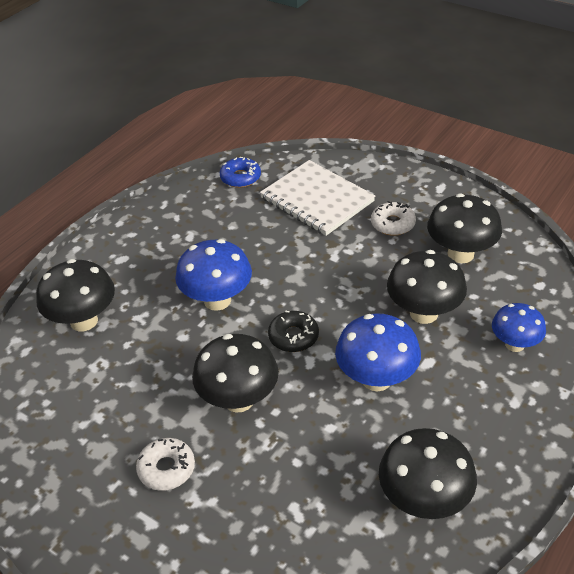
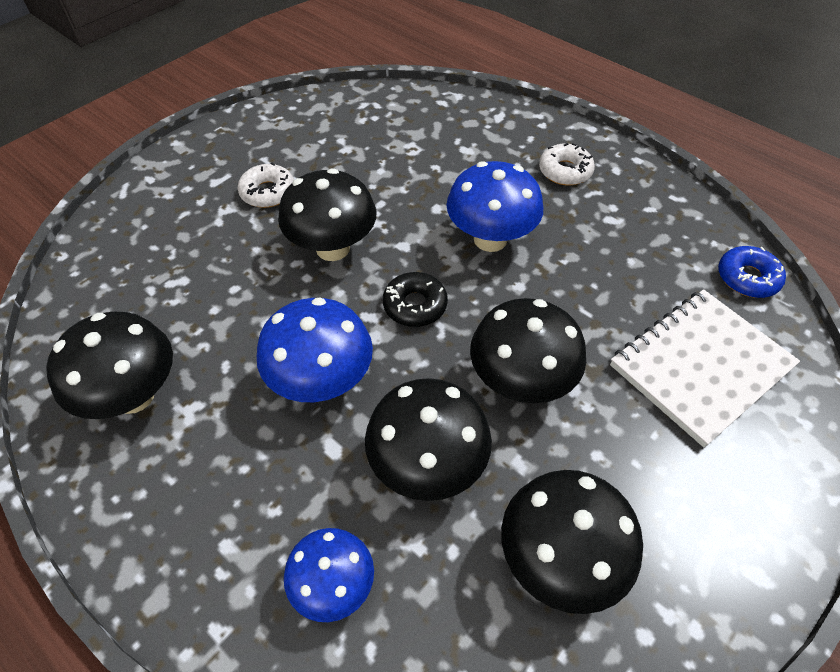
camera: 95 degrees right, 10 degrees up
black mushroom [36,259,115,331] -> black mushroom moved to [470,298,586,403]
white donut [371,201,416,236] -> white donut moved to [539,143,595,185]

